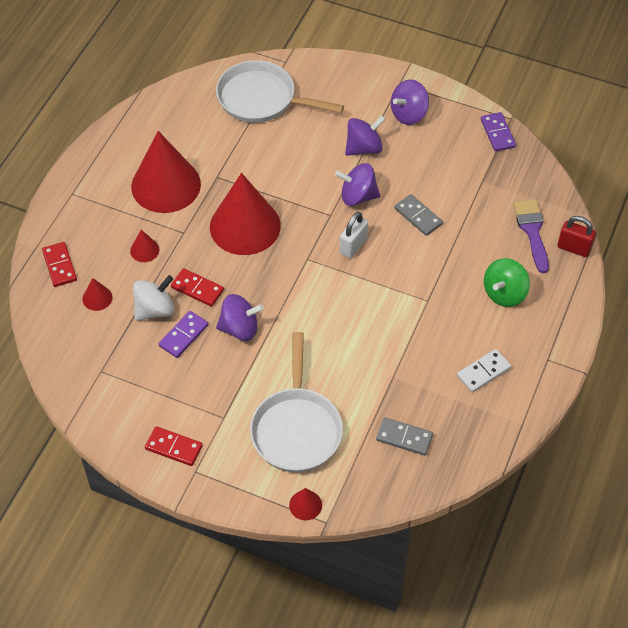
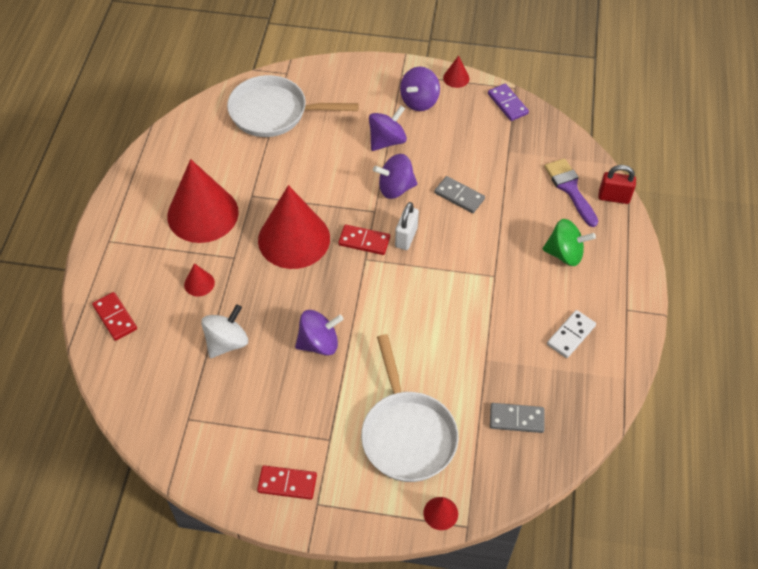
camera: 15 degrees left, 0 degrees up
red cone [82,278,113,311] -> red cone moved to [443,55,469,88]
purple domino [159,311,208,358] -> none
red domino [171,268,224,307] -> red domino moved to [338,224,390,255]
green spinning top [484,258,530,307] -> green spinning top turned 105 degrees counterclockwise [542,219,596,266]

